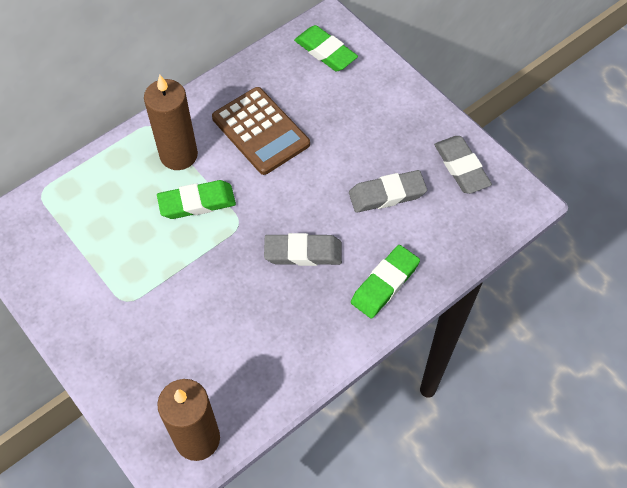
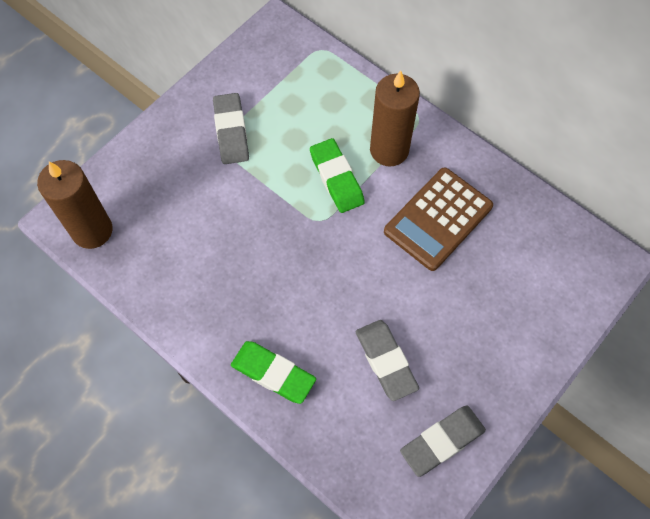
camera: 80 degrees right, 5 degrees up
grey eraser [264,233,342,266] -> grey eraser moved to [213,93,249,164]
green eraser [294,25,358,71] -> none

